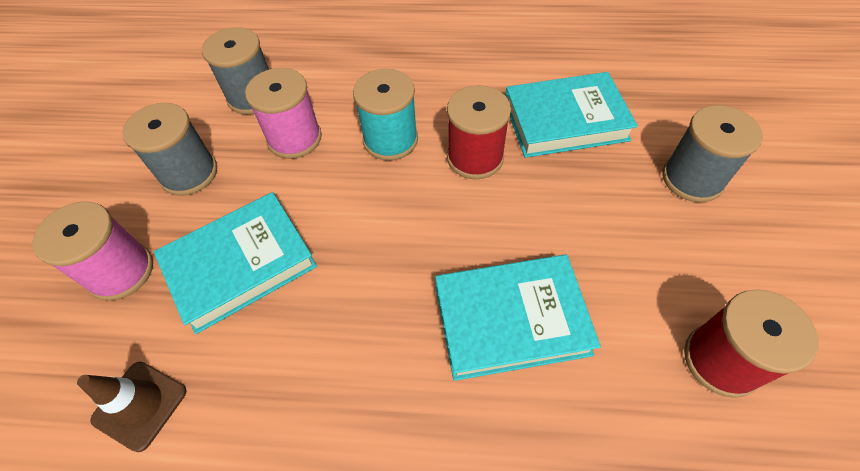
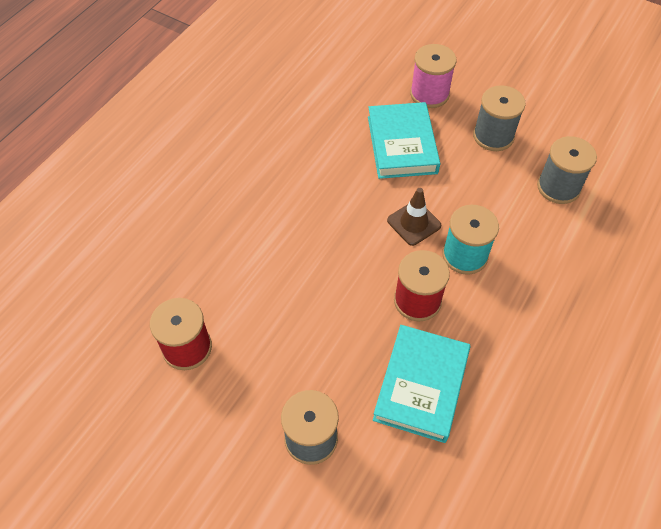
camera: 115 degrees right, 0 degrees up
brown traffic cone [77,362,186,452] -> brown traffic cone moved to [387,188,441,246]
pink spool [245,68,322,159] -> none
turquoise book [435,254,601,381] -> none

